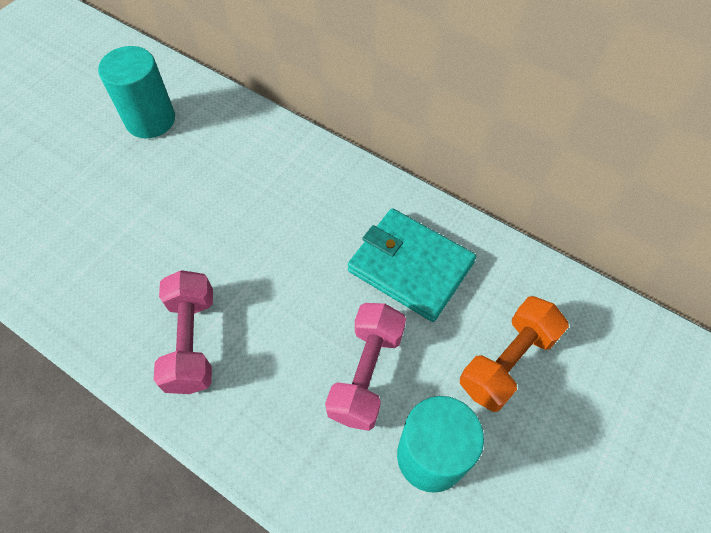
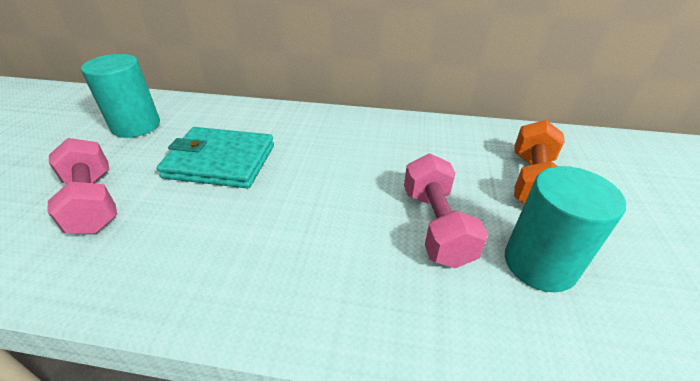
camera: 25 degrees left, 20 degrees down
pink dumbbell [154,270,213,394] -> pink dumbbell moved to [47,138,117,234]
turquoise wallet [348,208,476,322] -> turquoise wallet moved to [157,127,274,188]

